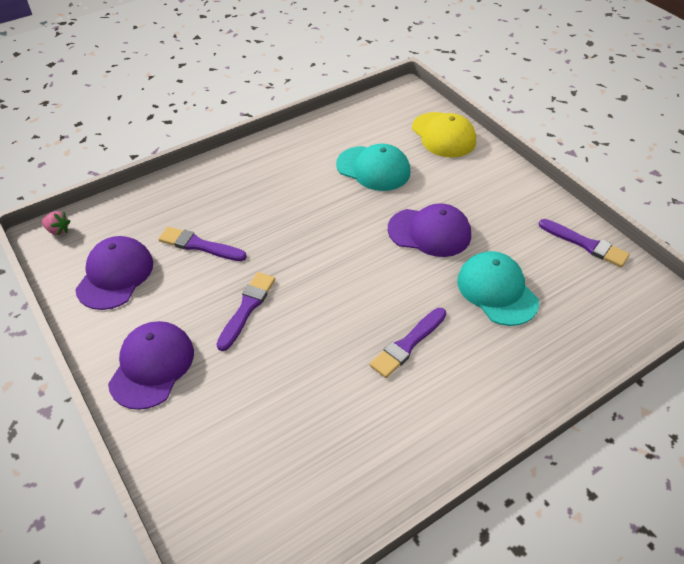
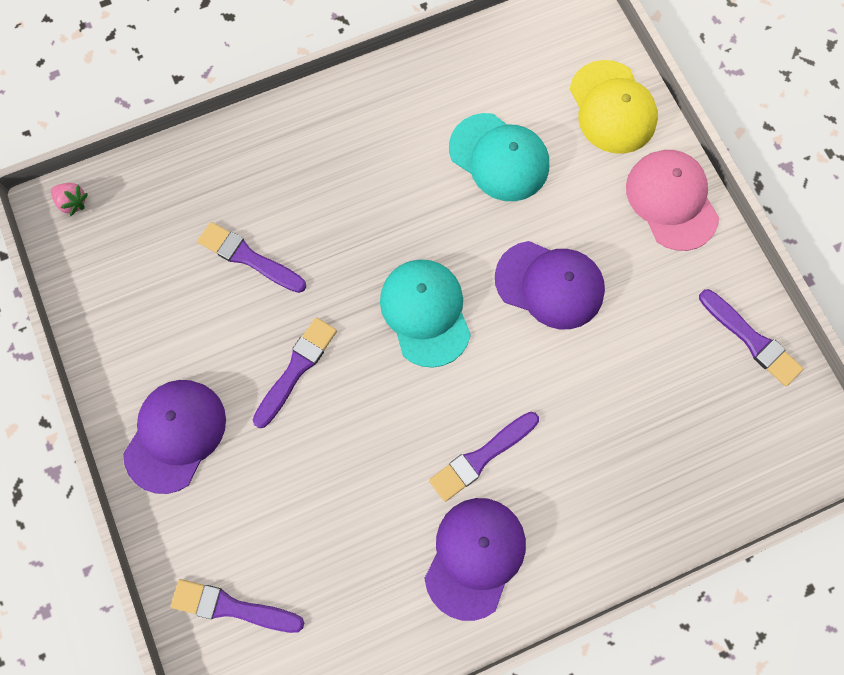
camera: 10 degrees right, 25 degrees up
purple cap [75,236,153,310] -> purple cap moved to [425,498,526,621]
turquoise cap [457,251,539,326] -> turquoise cap moved to [380,259,471,368]
none -> purple brush [171,579,304,633]
none -> pink cap [626,150,719,251]

